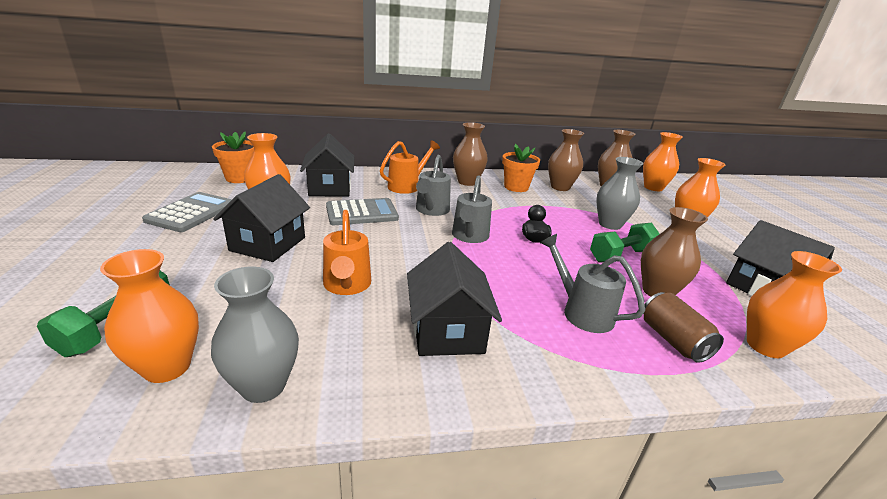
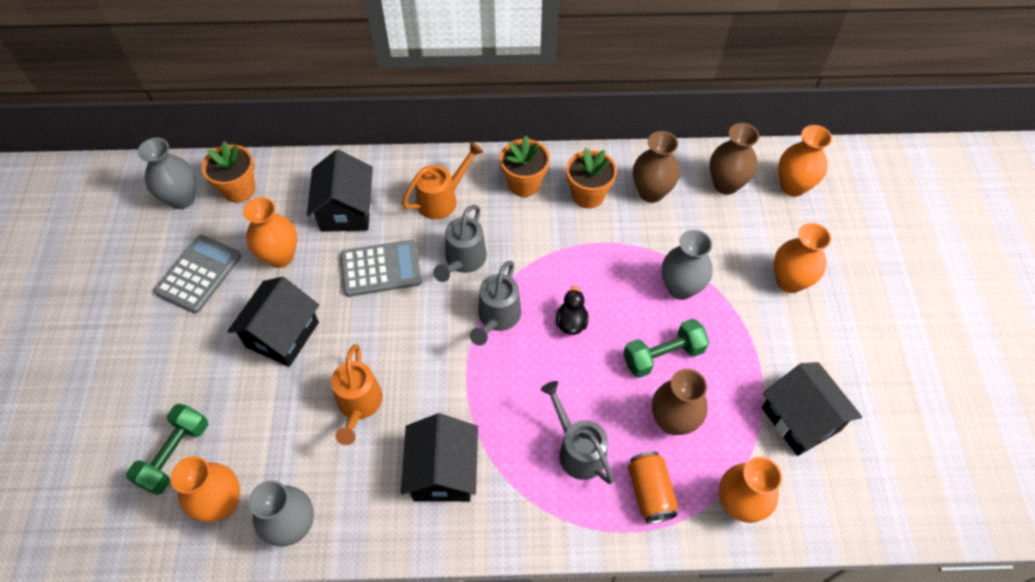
camera: 10 degrees right, 30 degrees up
brown vase [453,122,488,186] -> orange flower pot [500,136,550,197]
brown can [643,292,724,363] -> orange can [628,451,678,524]
none -> grey vase [138,138,196,209]

